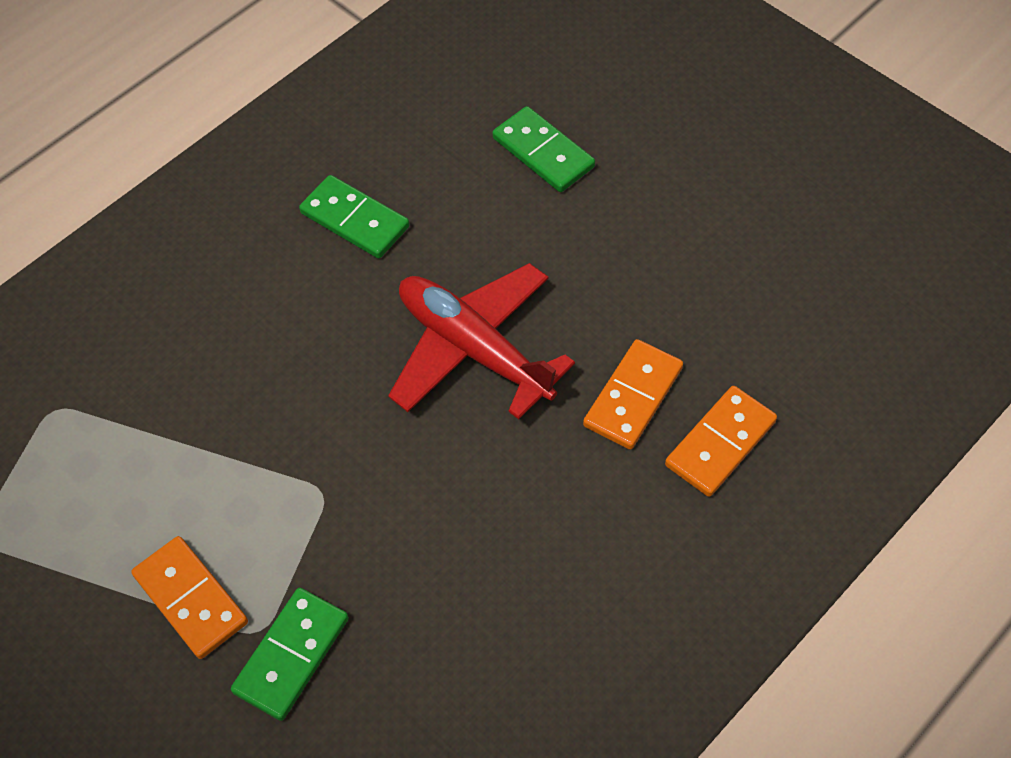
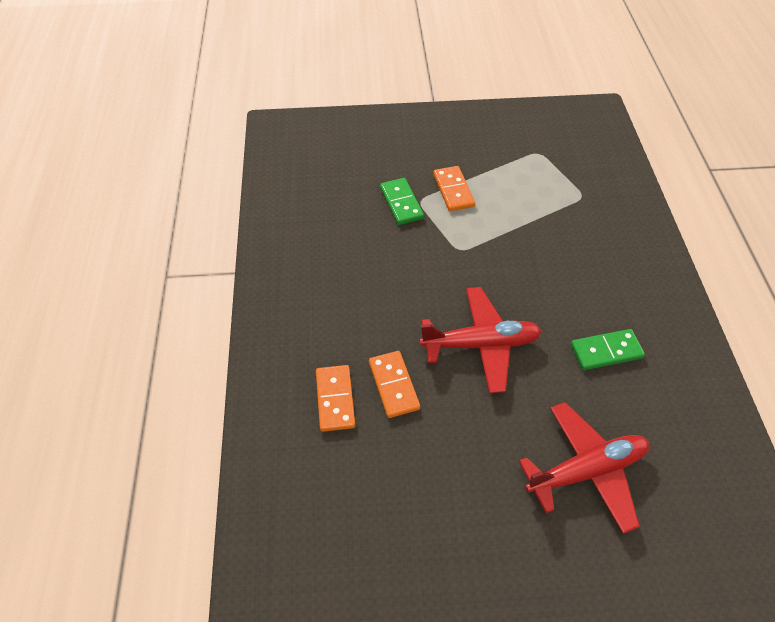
camera: 130 degrees right, 5 degrees down
orange domino [131,536,248,659] -> orange domino turned 75 degrees clockwise [433,166,475,211]
green domino [493,106,595,192] -> red plane [519,402,649,534]

